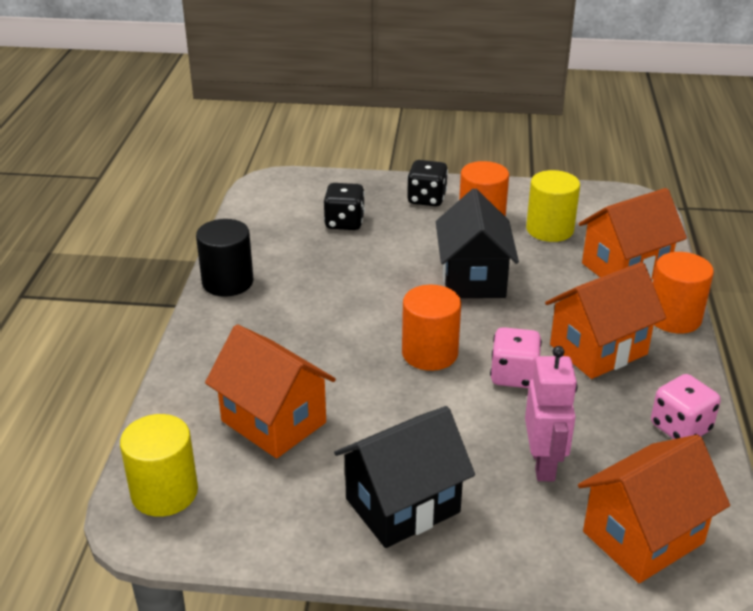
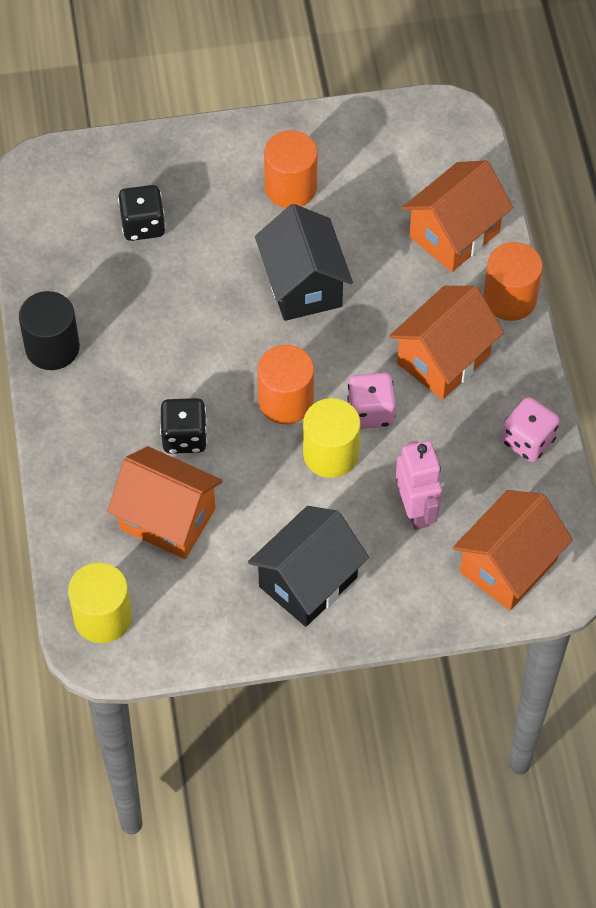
camera: 15 degrees left, 25 degrees up
black dice [407,160,448,206] -> black dice moved to [160,398,207,454]
yellow cylinder [526,170,580,242] -> yellow cylinder moved to [303,398,361,478]

